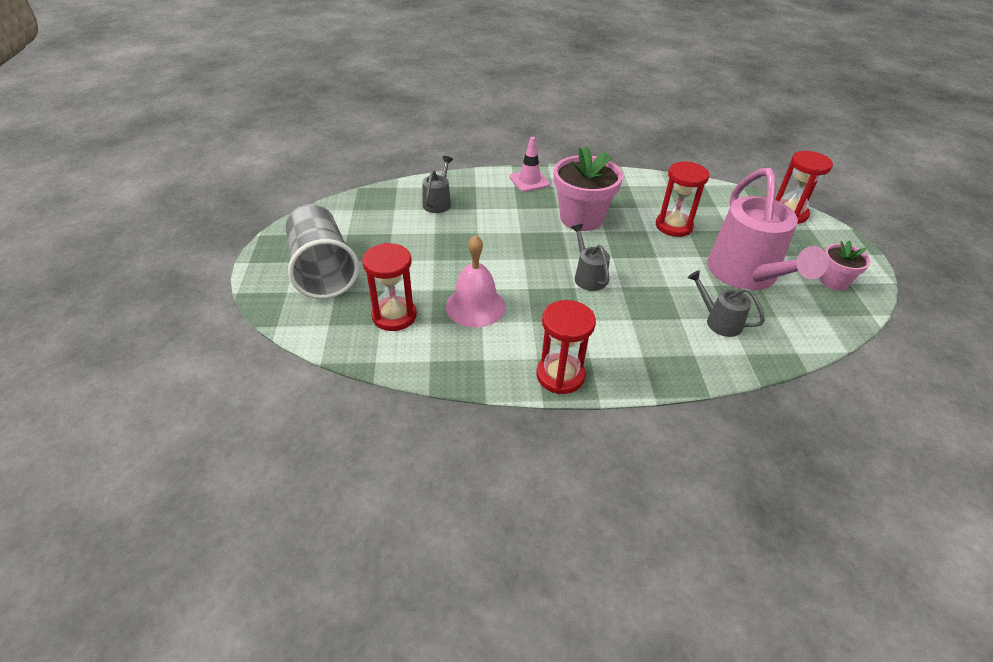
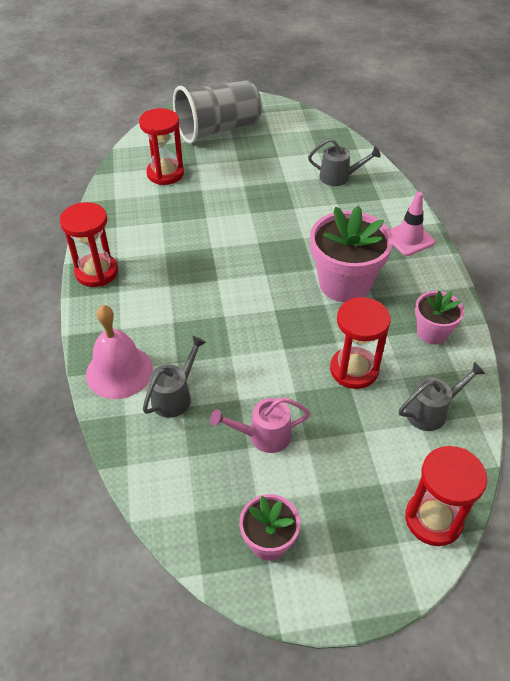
camera: 85 degrees right, 5 degrees up
pink bell [446,235,505,328] -> pink bell moved to [86,305,153,399]
grey watering can [571,224,610,291] -> grey watering can moved to [399,362,485,431]
pink watering can [707,168,829,290] -> pink watering can [210,397,310,453], size x0.46
none -> pink flower pot [415,291,464,344]

